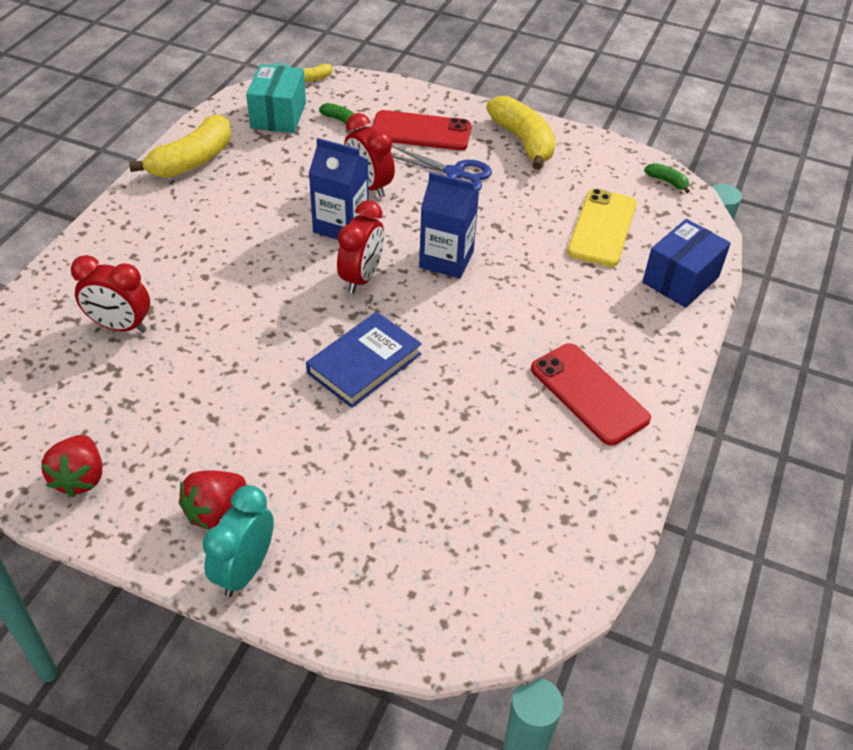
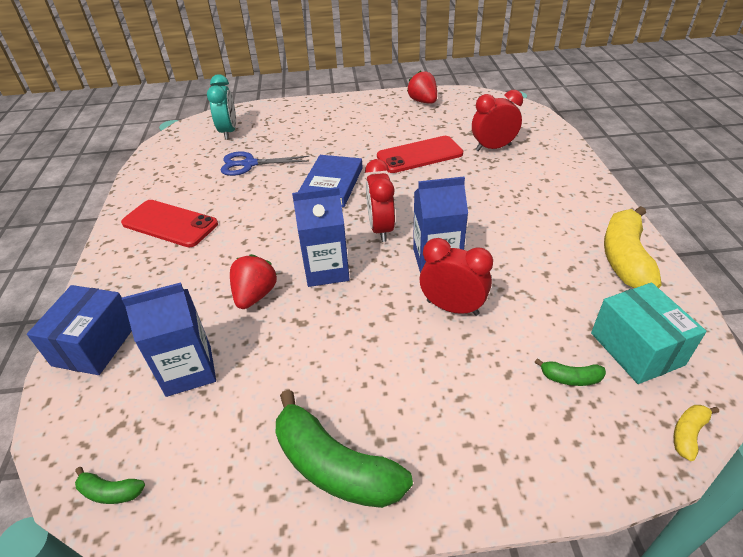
camera: 155 degrees right, 5 degrees down
red strawberry [179,470,246,530] -> red strawberry moved to [230,254,277,309]
turquoise clock [203,485,274,597] -> turquoise clock moved to [207,74,236,140]
red phone [372,110,471,150] -> red phone moved to [377,136,463,173]
blue scissors [392,146,492,191] -> blue scissors moved to [220,152,309,176]
yellow banana [486,96,555,170] -> green banana [276,390,413,508]
yellow phone [567,189,636,267] -> blue carton [122,282,216,397]

